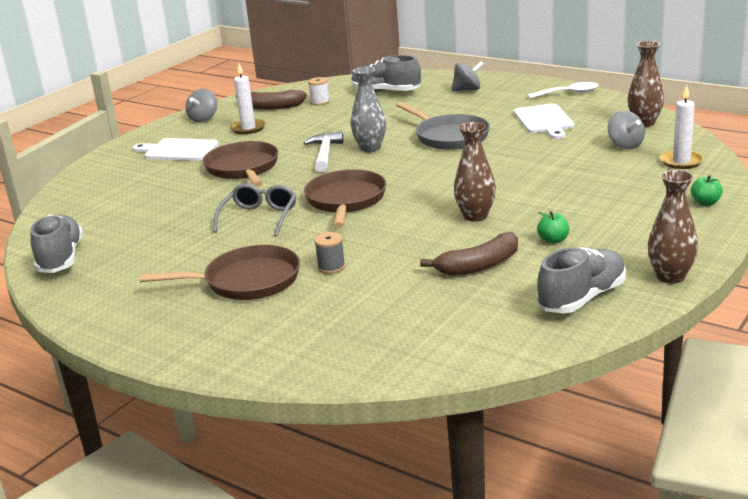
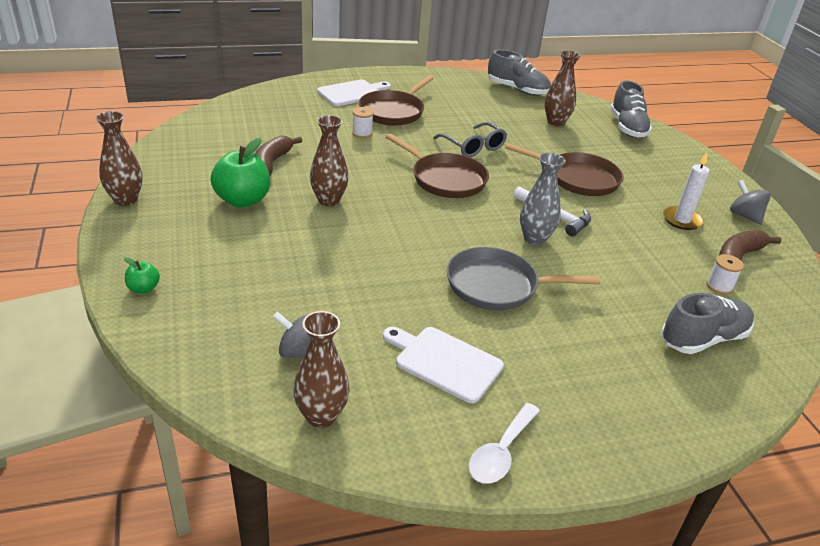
camera: 125 degrees right, 10 degrees up
white cutting board [133,138,219,161] -> white cutting board moved to [317,79,391,106]
grey spool [314,232,345,274] -> white spool [352,107,374,138]
grey spinning top [451,61,484,92] -> none
green apple [537,211,569,244] -> green apple [211,138,270,207], size x2.06
grey shoe [537,247,626,313] -> grey shoe moved to [610,81,652,138]
white candle [660,85,704,169] -> none
none -> brown vase [544,51,580,126]

